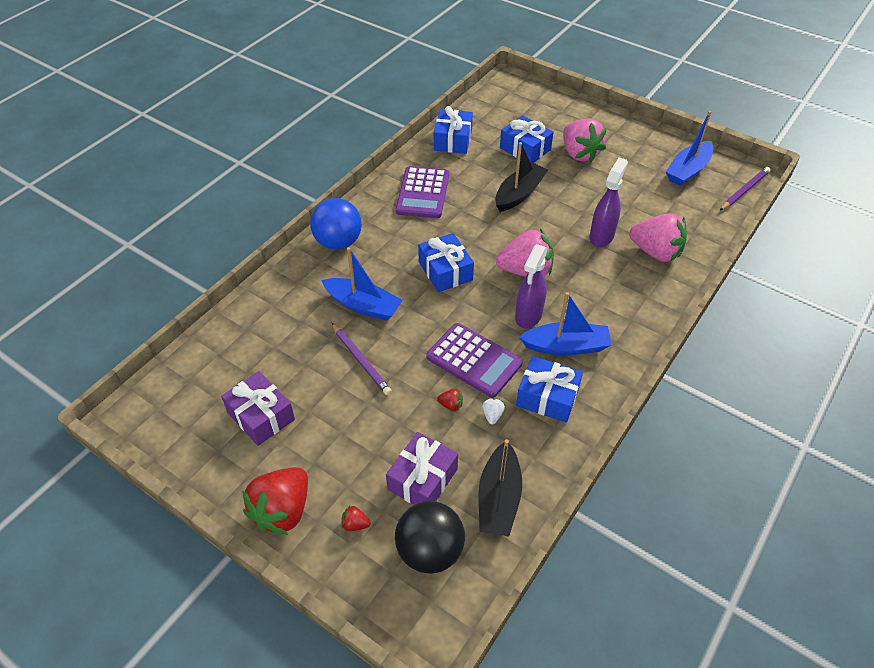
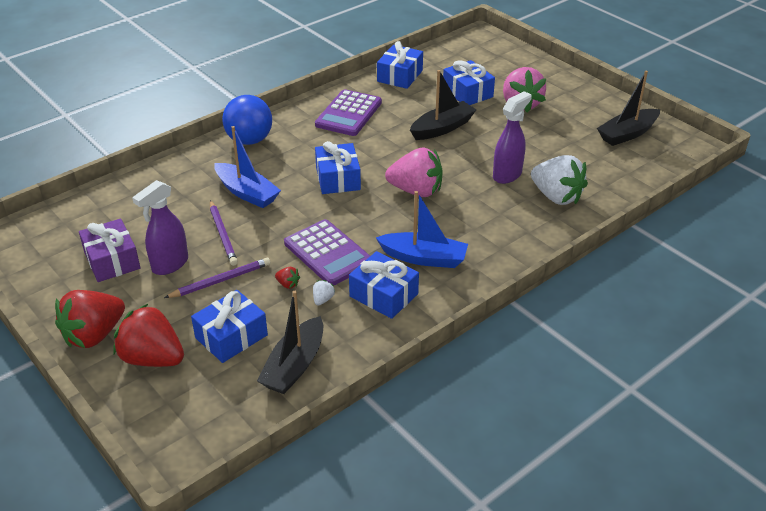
camera: 15 degrees right, 10 degrees down
red strawberry [341,505,371,531] -> red strawberry [113,304,184,367], size x2.50
purple gift [386,432,458,505] -> blue gift [191,290,268,363]
black ball [395,501,465,574] -> none
purple spray bottle [515,244,548,328] -> purple spray bottle moved to [132,180,188,275]
pink strawberry [629,213,687,262] -> white strawberry [531,155,588,205]
blue boat [666,111,713,186] -> black boat [597,70,660,146]
purple pencil [720,167,771,210] -> purple pencil moved to [164,258,270,298]

